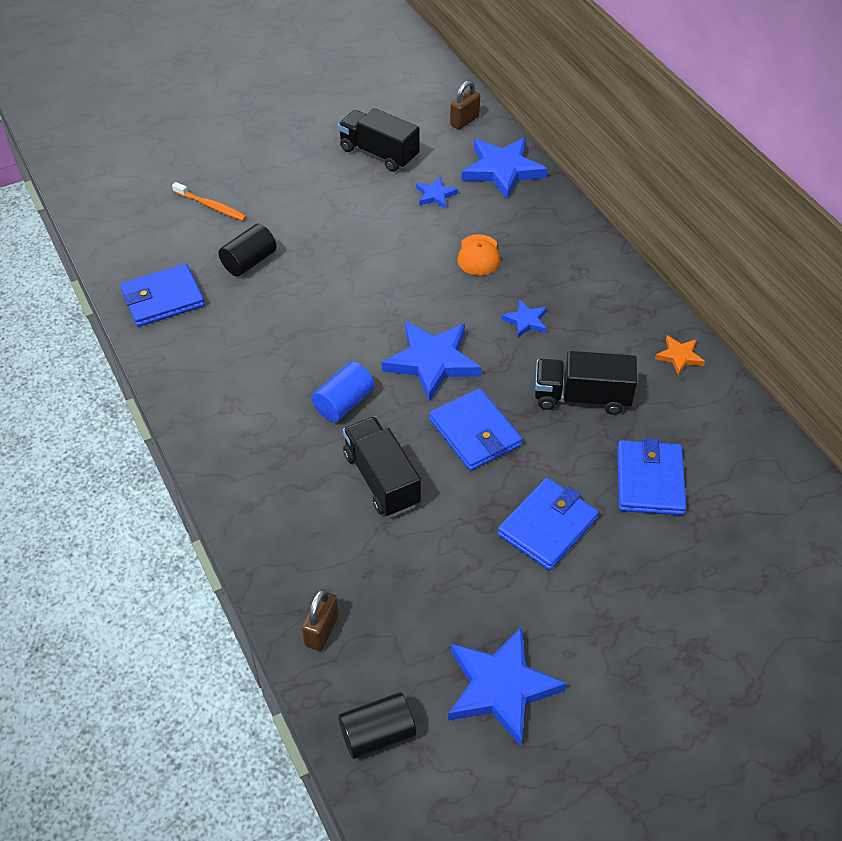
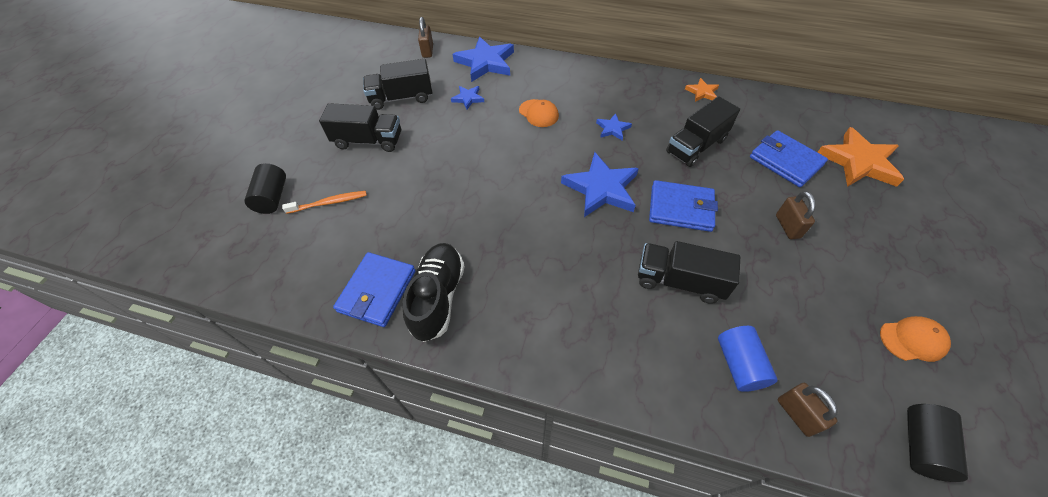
camera: 45 degrees left, 5 degrees up
black cylinder [219,224,277,277] -> black cylinder moved to [244,163,286,214]
blue cylinder [312,361,374,422] -> blue cylinder moved to [718,326,778,392]
blue star [448,627,567,746] -> orange cap [880,316,951,362]
blue wallet [497,478,599,570] -> brown padlock [776,191,816,239]
none -> black truck [319,103,401,152]
none -> black shoe [402,243,465,342]
none -> orange star [818,127,904,187]

